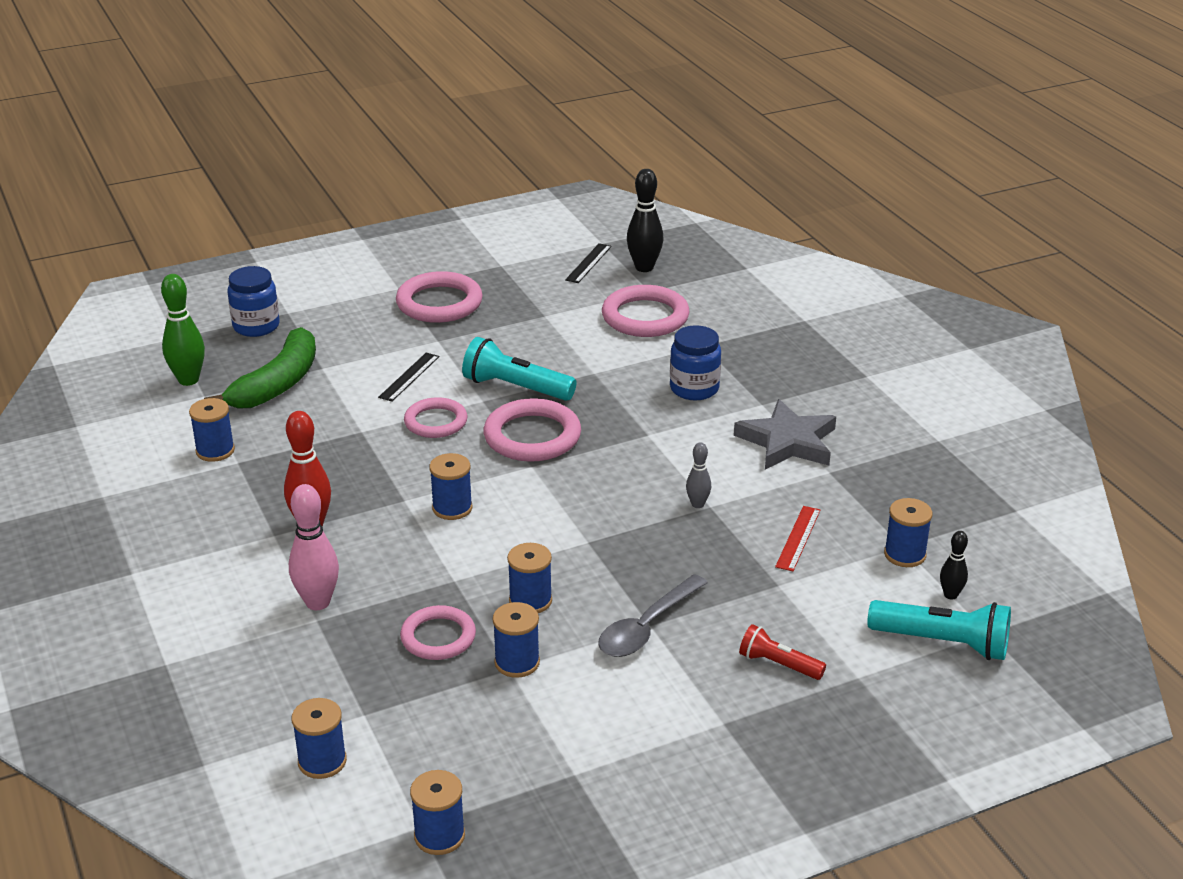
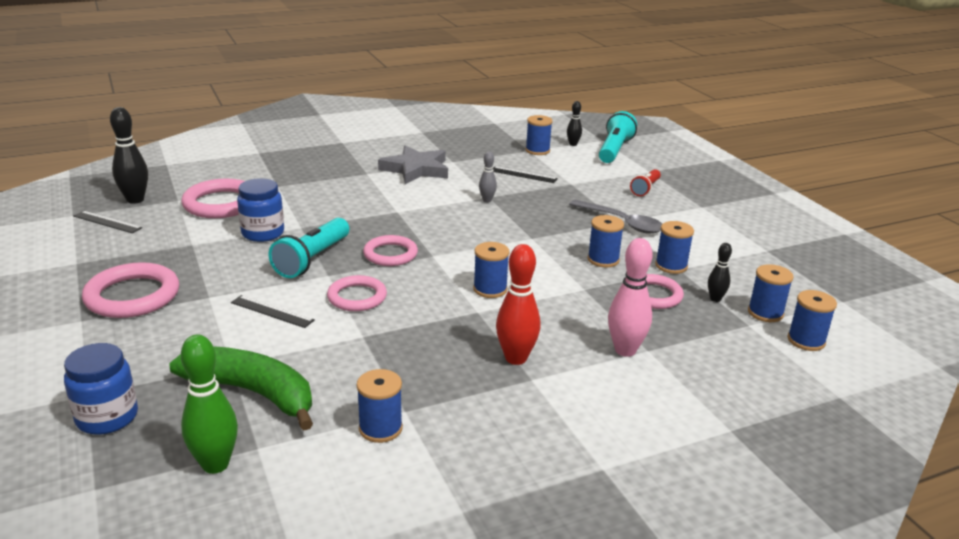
camera: 90 degrees left, 5 degrees down
blue spool [410,770,465,855] -> blue spool moved to [748,264,794,322]
pink ring [483,398,581,462] -> pink ring [363,235,418,266], size x0.66
blue jar [670,325,721,401] -> blue jar moved to [237,178,284,242]
red ruler [775,506,821,571] -> black ruler [492,166,558,183]
none -> black bowling pin [708,243,732,302]

